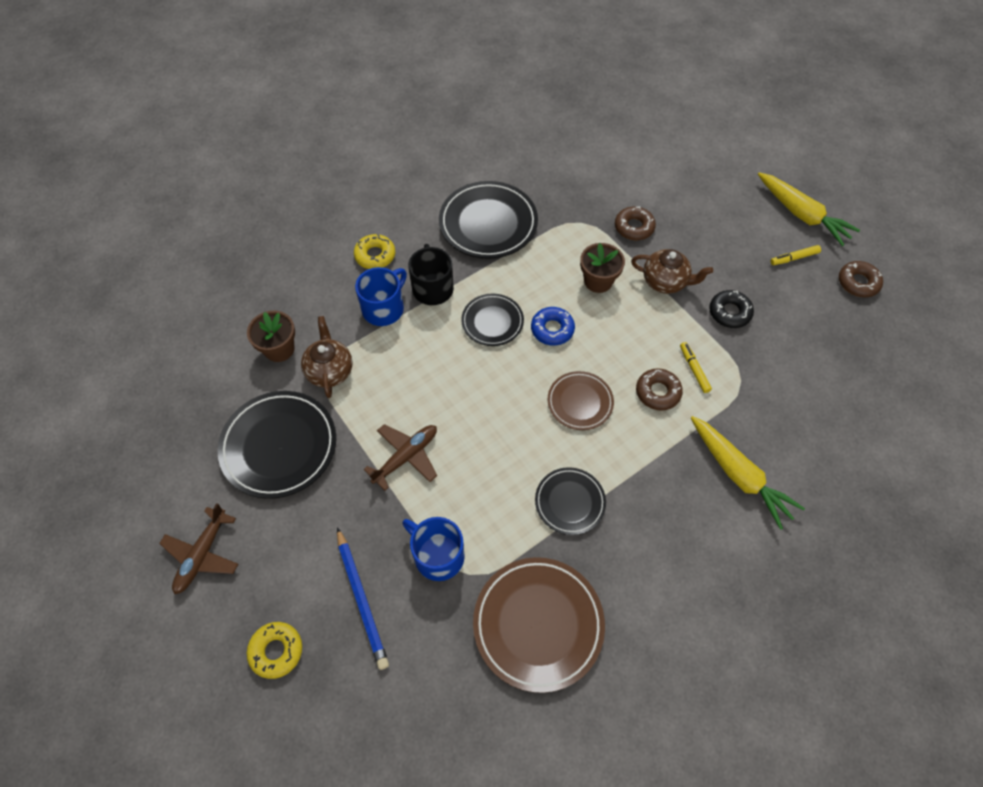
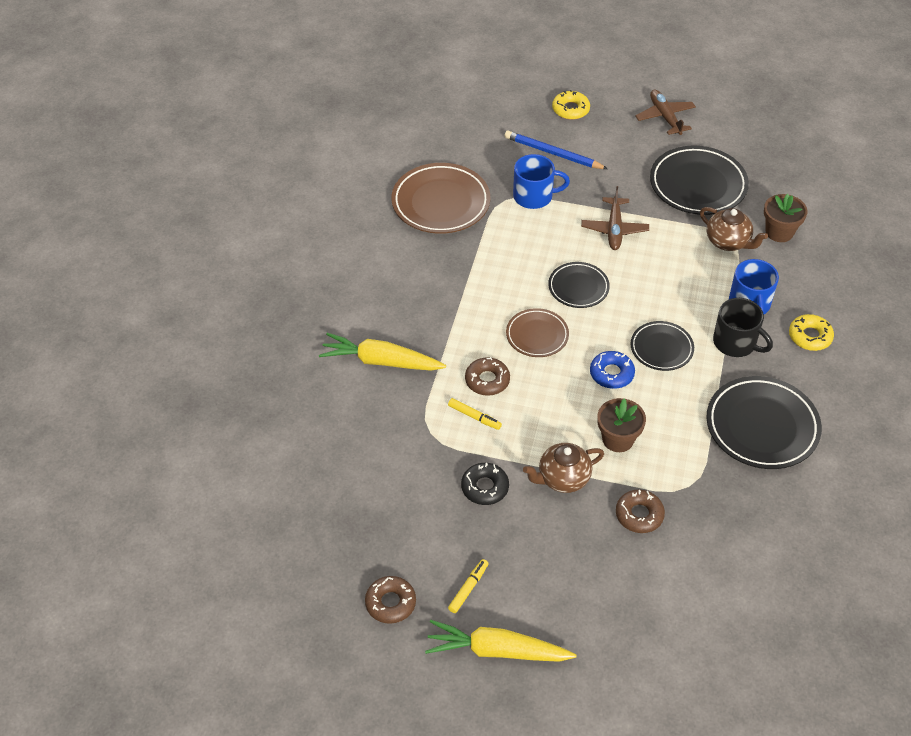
camera: 140 degrees right, 10 degrees down
black plate [535,467,606,535] -> black plate moved to [548,262,610,308]

